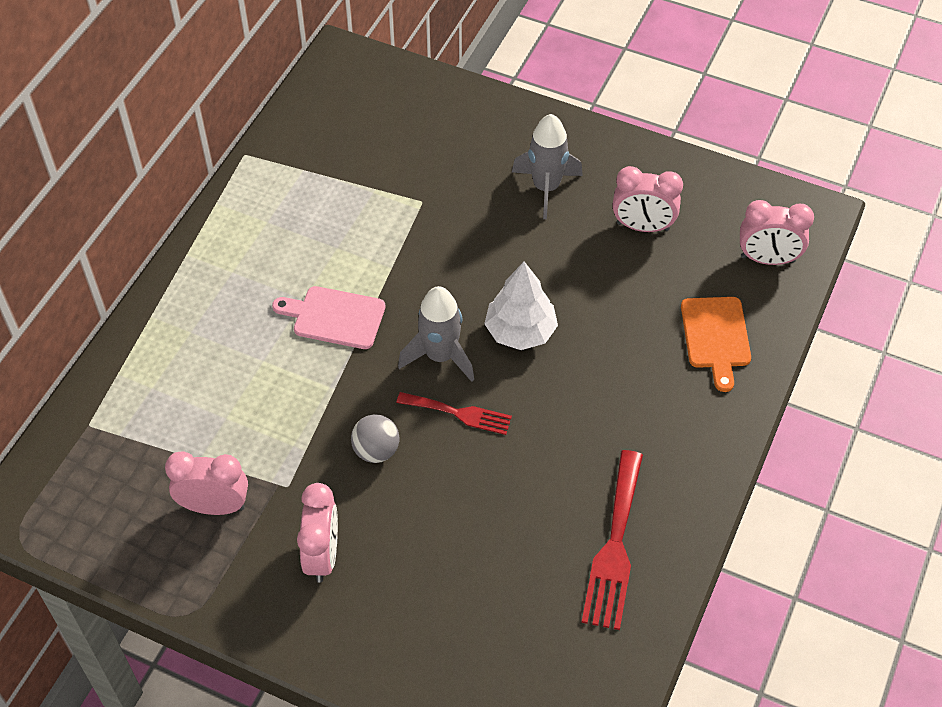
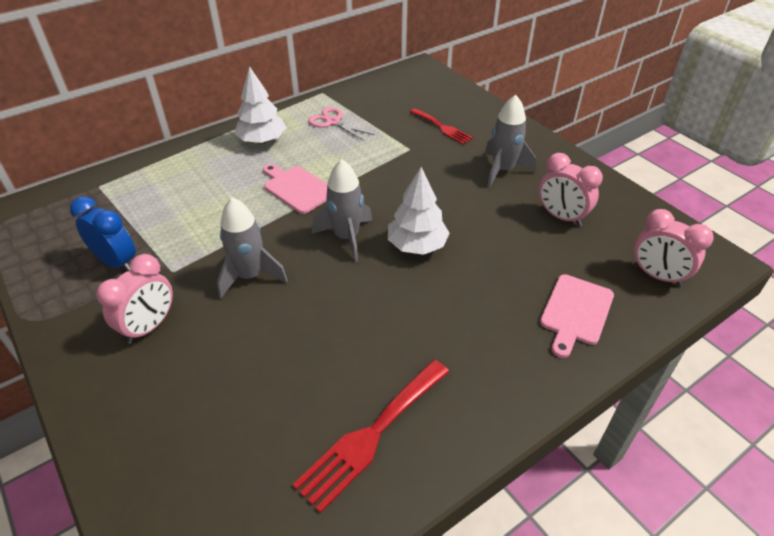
camera: 30 degrees right, 10 degrees down
pink clock [165,451,248,515] -> blue clock [70,197,136,271]
grey ball [351,414,399,463] -> grey rocket [217,197,288,299]
red fork [396,392,512,435] -> red fork moved to [410,108,473,144]
orange cutting board [681,297,751,392] -> pink cutting board [540,274,614,358]
none -> white tree [234,66,286,144]
none -> pink scissors [308,107,375,141]

